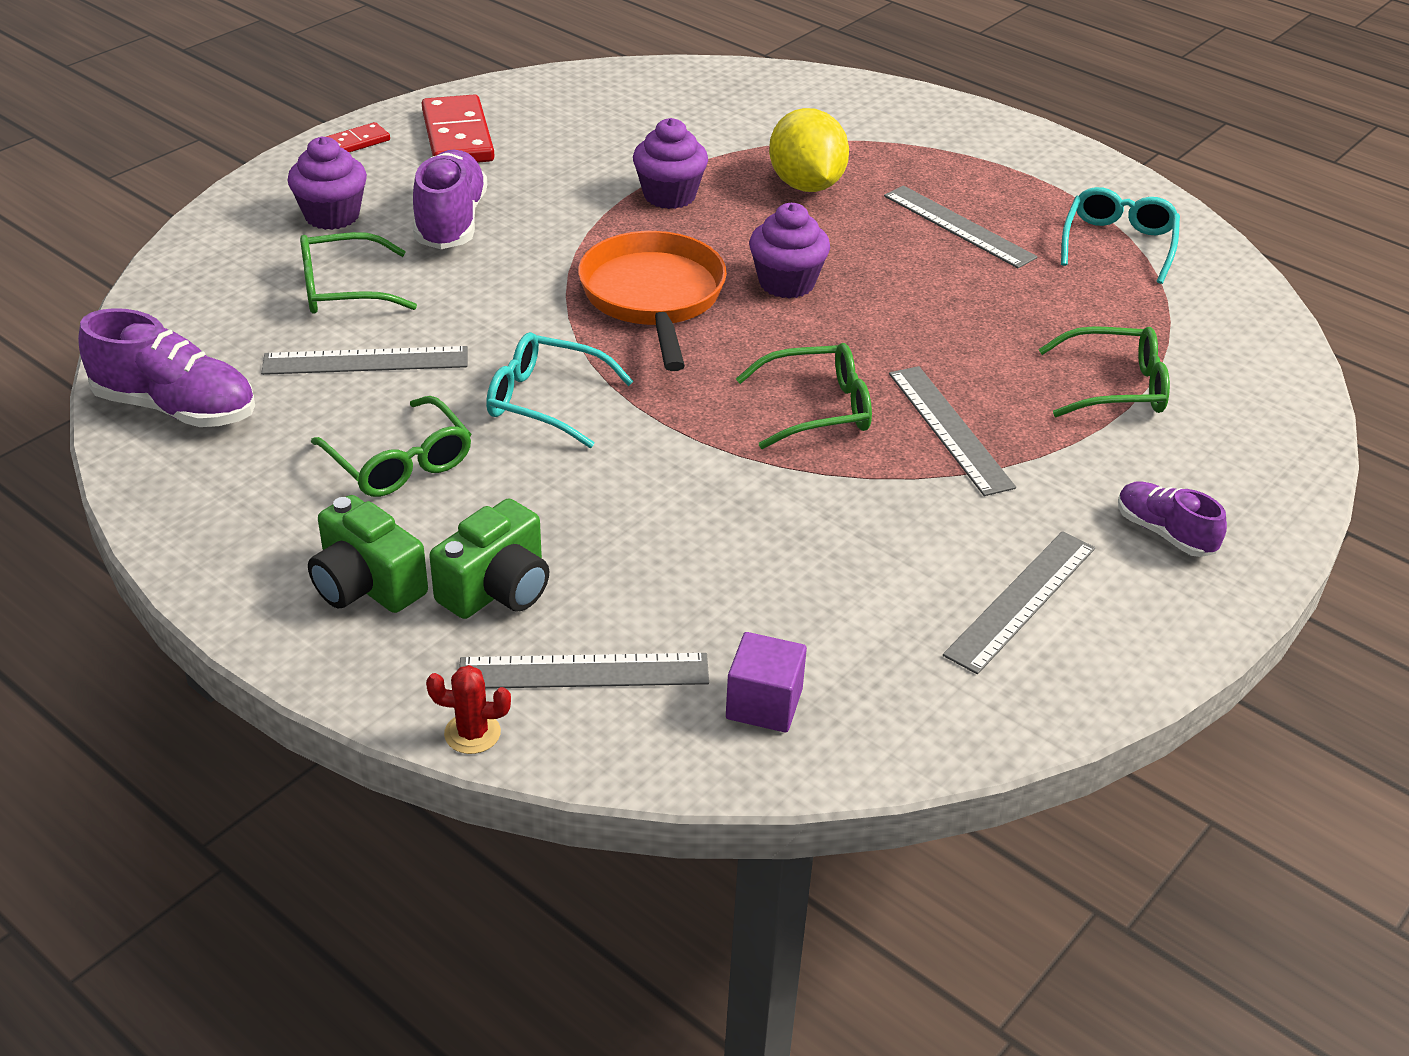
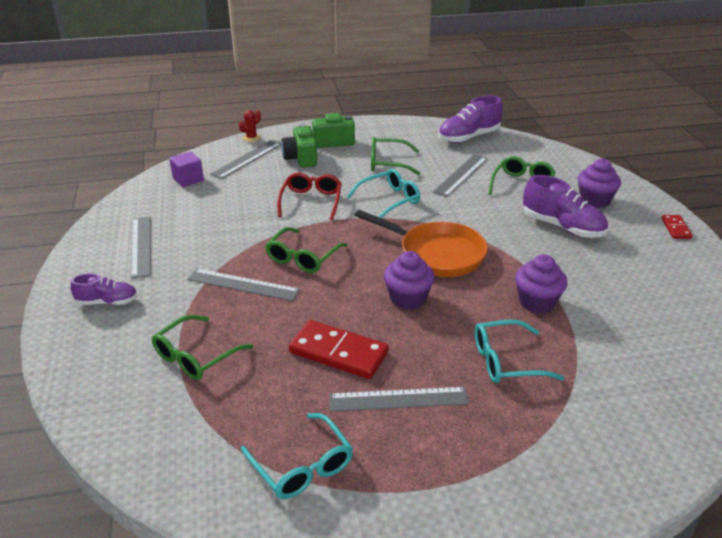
camera: 130 degrees right, 5 degrees down
red domino [422,94,495,163] -> red domino moved to [289,320,389,379]
yellow lemon [769,108,849,192] -> turquoise glasses [475,320,564,383]
none -> red glasses [277,173,341,220]

